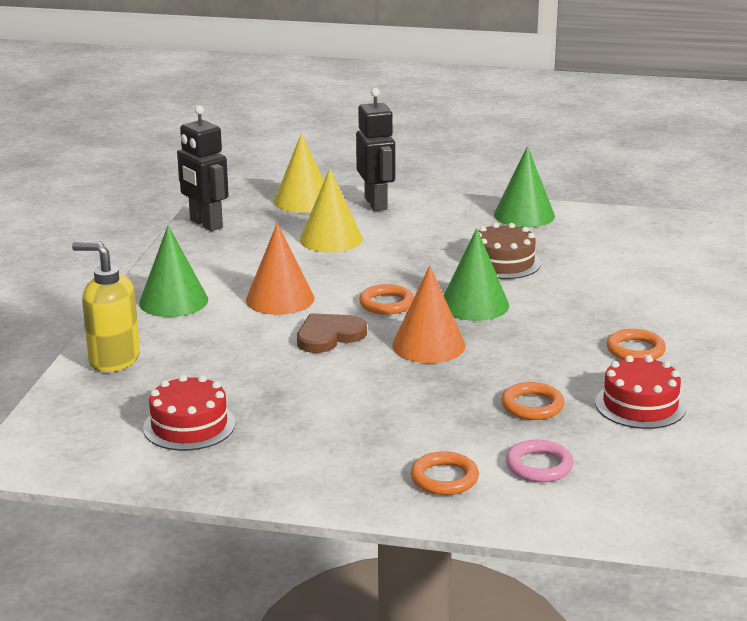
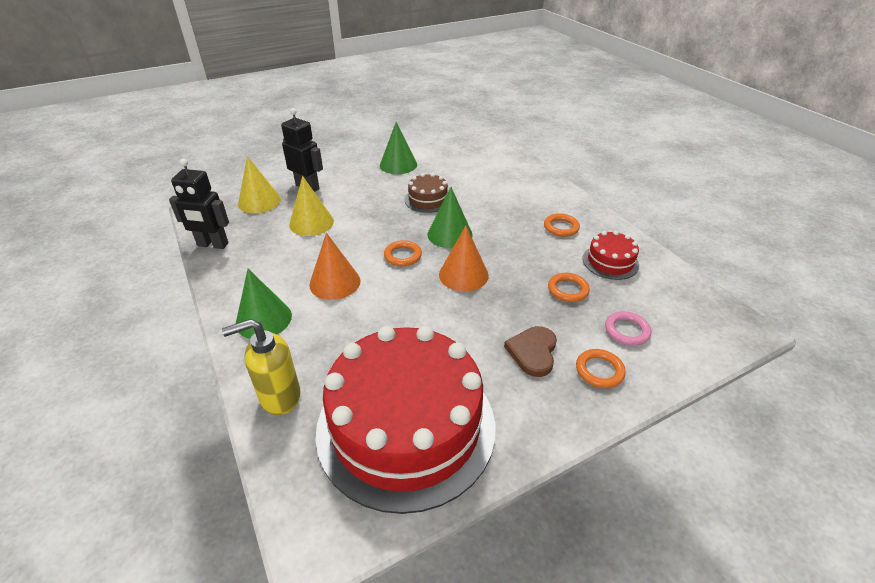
camera: 40 degrees left, 15 degrees up
red cake [143,375,236,451] -> red cake [316,326,495,514], size x2.36
brown heart [297,313,367,353] -> brown heart moved to [504,326,557,377]

